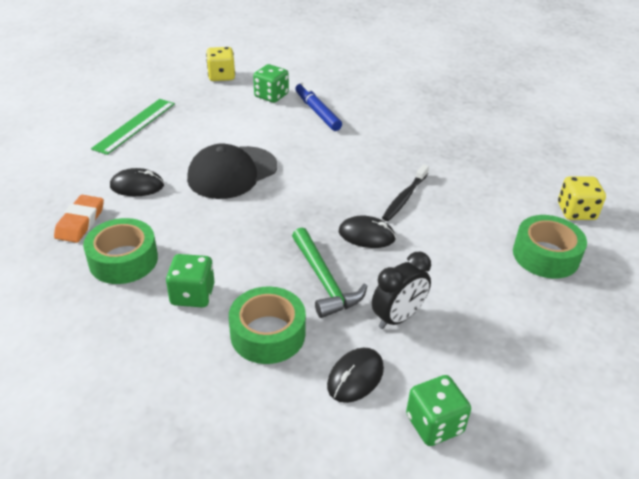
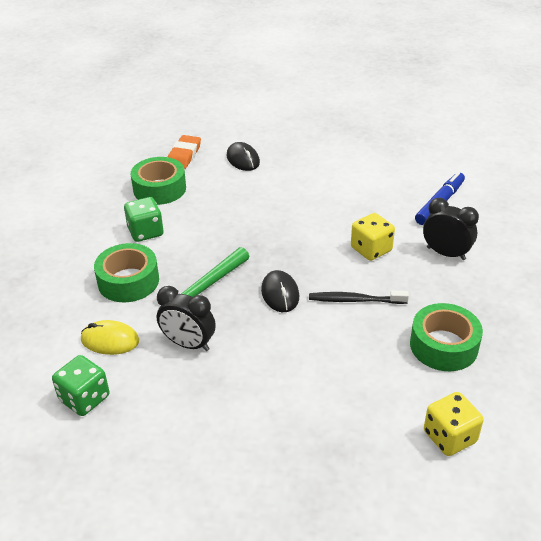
camera: 65 degrees right, 0 degrees up
orange eraser [54,195,104,243] -> orange eraser turned 60 degrees counterclockwise [168,135,201,169]
green ruler [91,99,175,155] -> none
black cap [187,144,277,199] -> none
yellow dice [206,47,235,81] -> yellow dice moved to [351,213,395,261]
green dice [253,64,289,103] -> none
black mouse [327,348,384,403] -> yellow mouse [81,320,139,355]
green tape [513,215,587,279] -> green tape moved to [410,303,483,371]
none -> black clock [423,198,479,260]

